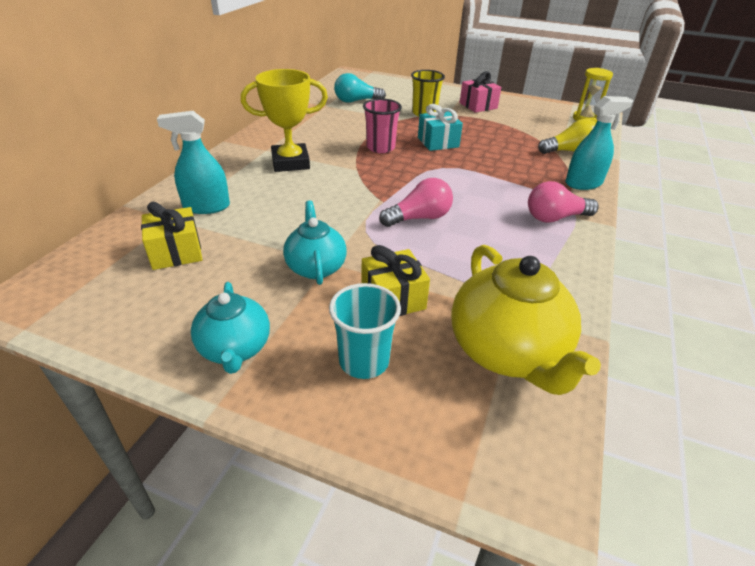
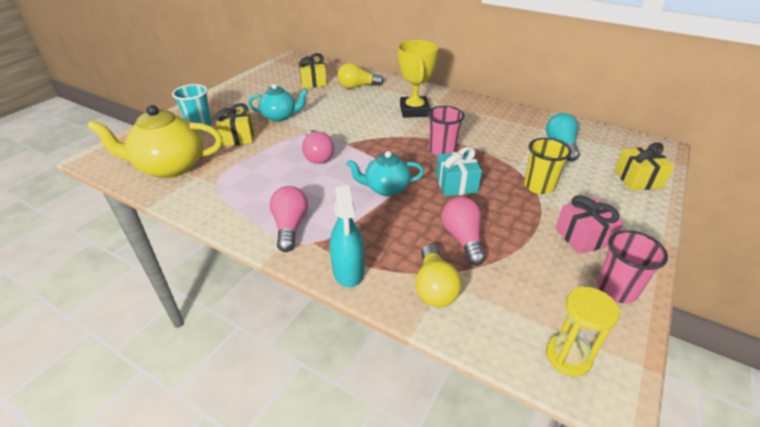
camera: 100 degrees right, 0 degrees up
turquoise spray bottle [157,111,230,214] -> yellow light bulb [337,63,384,89]
turquoise teapot [191,282,270,374] -> turquoise teapot moved to [346,151,424,196]
none -> pink light bulb [442,197,486,266]
none -> pink cup [597,230,668,303]
none -> yellow gift [614,143,674,190]

